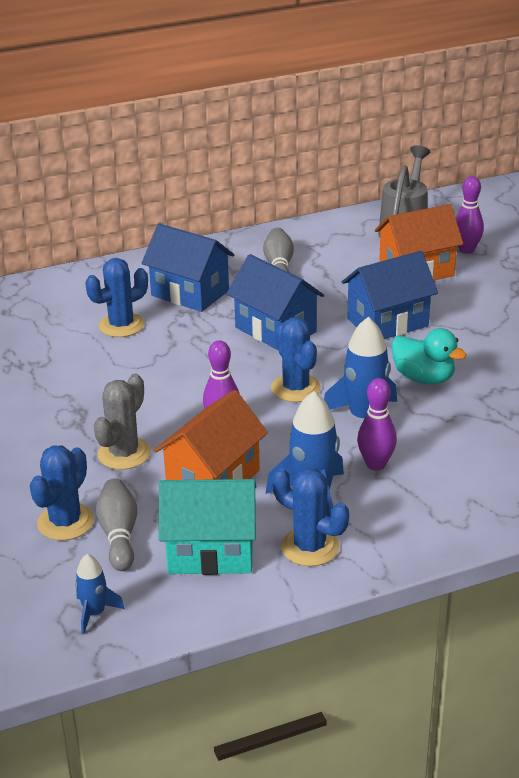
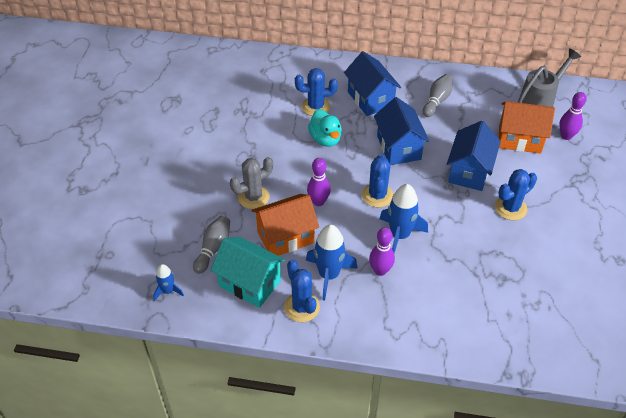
camera: 30 degrees right, 15 degrees up
blue cactus [30,445,94,541] -> blue cactus moved to [495,169,537,220]
blue house [342,251,438,339] -> blue house turned 75 degrees counterclockwise [447,121,501,191]
turquoise duck [391,328,467,384] -> turquoise duck moved to [308,109,342,147]

